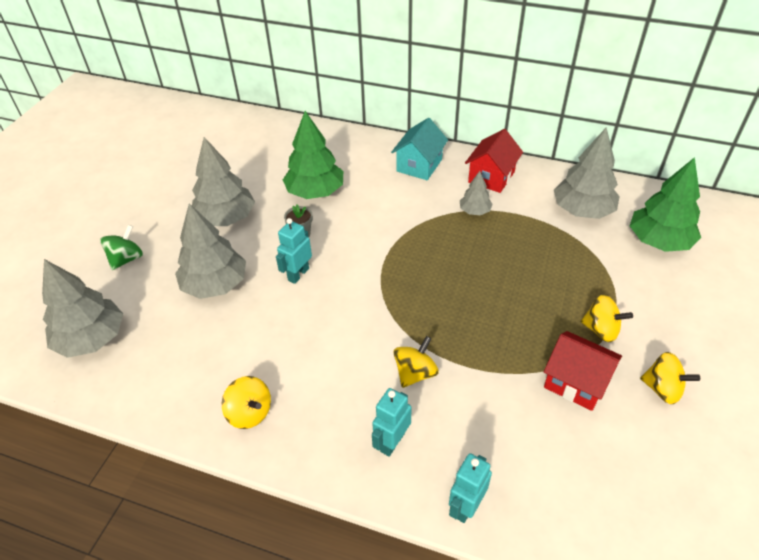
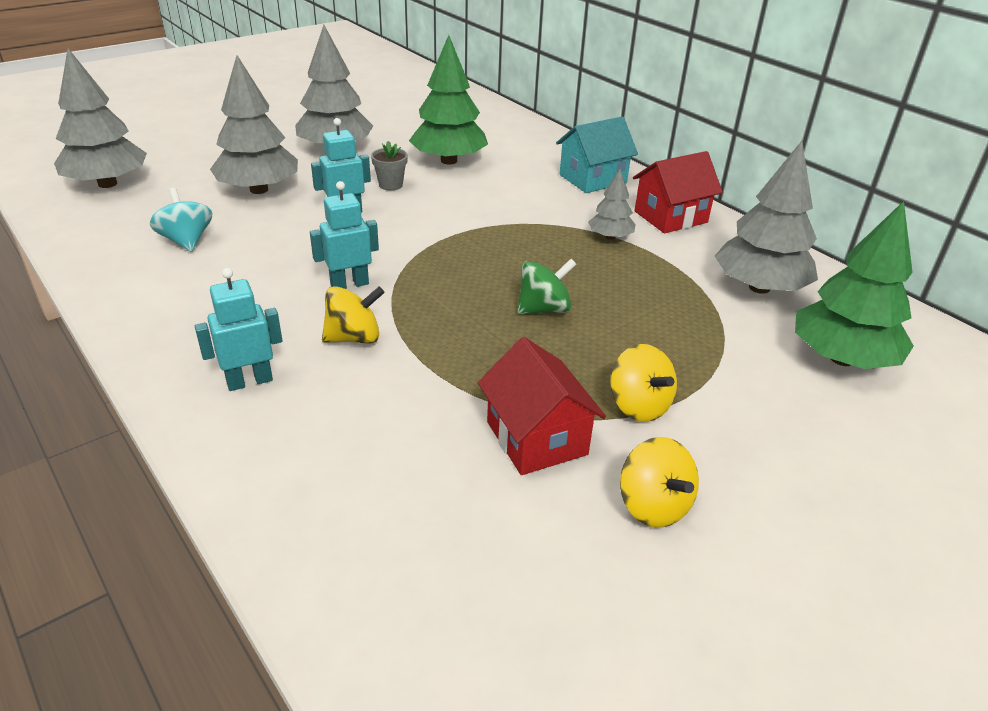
camera: 30 degrees right, 10 degrees down
green spinning top [100,225,143,270] -> green spinning top moved to [517,259,576,314]
yellow spinning top [222,376,271,429] -> none
turquoise robot [449,453,492,523] -> turquoise robot moved to [310,181,379,289]
none -> turquoise spinning top [150,188,213,252]

